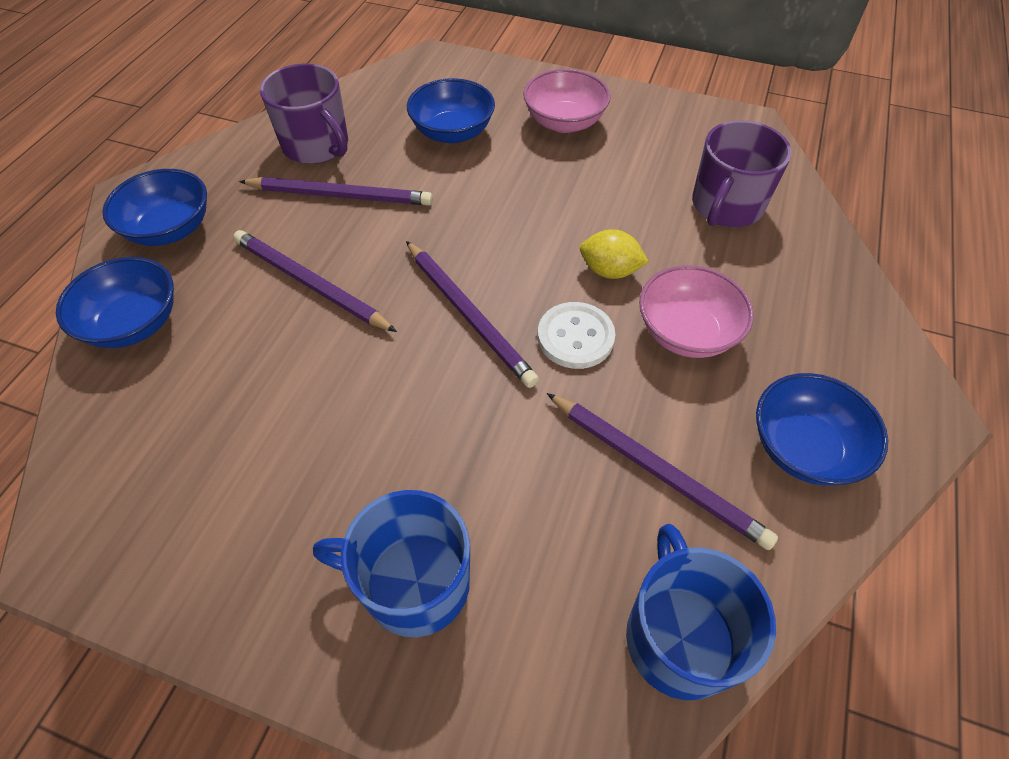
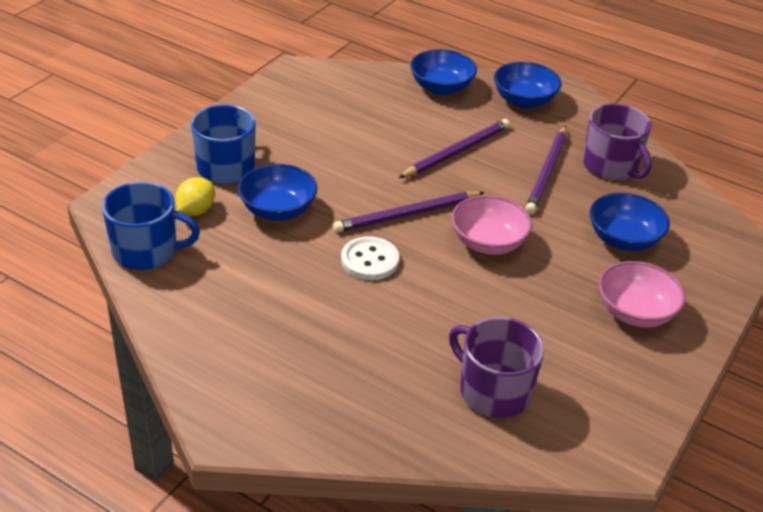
camera: 100 degrees right, 15 degrees down
purple mug [260,64,348,164] -> purple mug turned 90 degrees counterclockwise [583,104,652,180]
purple pencil [547,393,778,550] -> none
yellow lemon [580,229,649,279] -> yellow lemon moved to [175,177,215,216]
pink bowl [639,265,754,358] -> pink bowl moved to [452,195,532,255]
blue bowl [756,373,888,486] -> blue bowl moved to [238,164,317,221]

